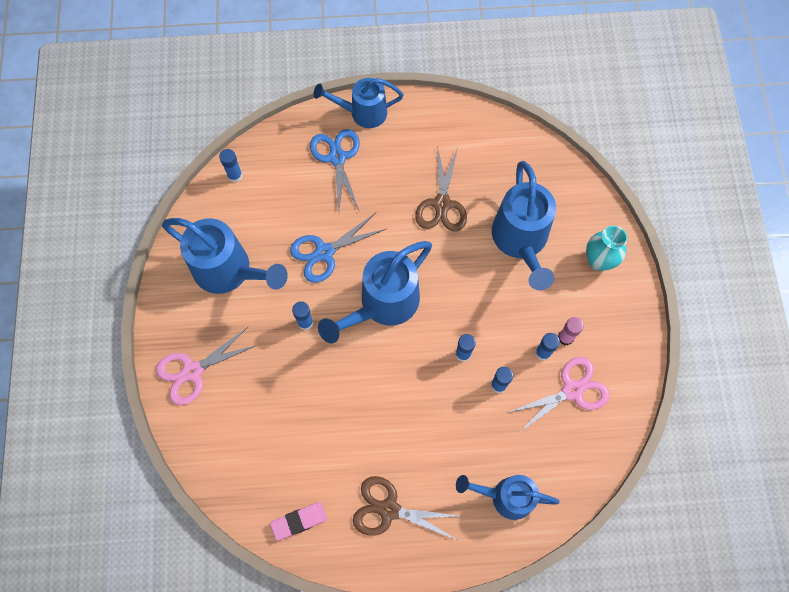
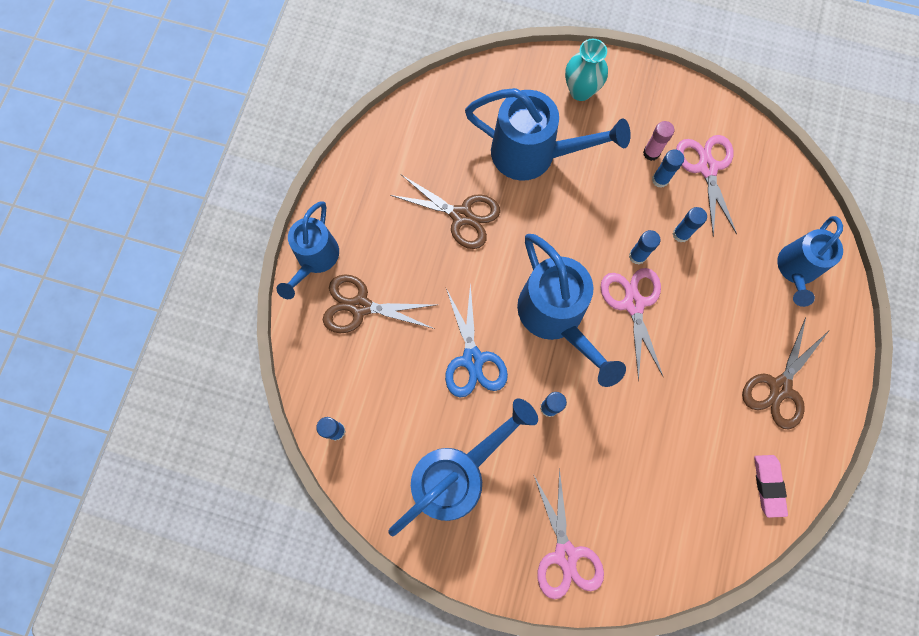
camera: 70 degrees left, 5 degrees up
blue scissors [310,129,360,212] -> brown scissors [323,274,435,333]
none -> pink scissors [600,268,663,381]

